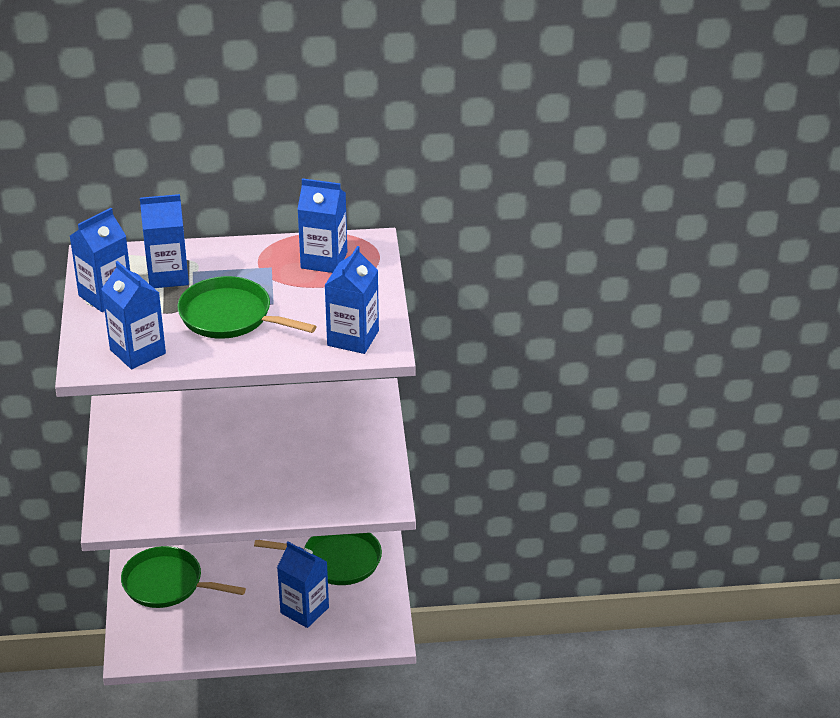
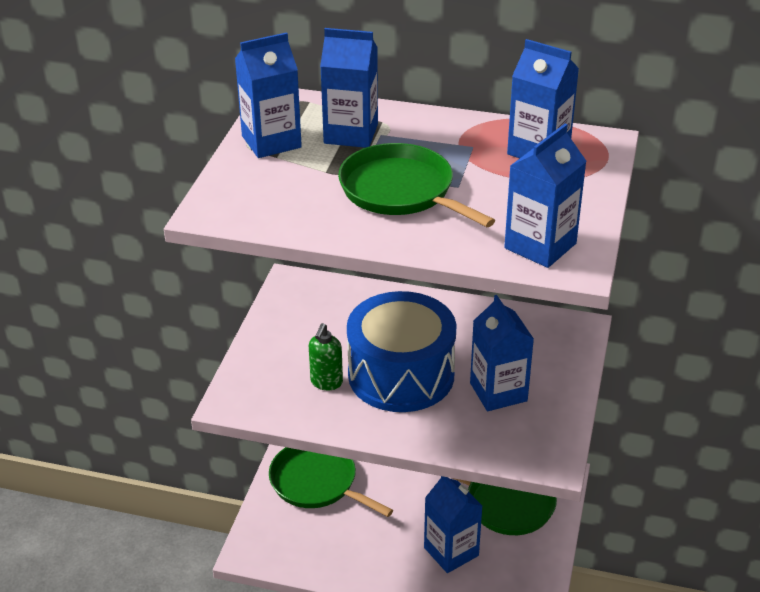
camera: 20 degrees right, 0 degrees up
blue carton [101,261,166,369] -> blue carton moved to [470,295,534,411]
none -> green soap dispenser [309,323,343,390]
none -> blue drum [347,291,457,412]

